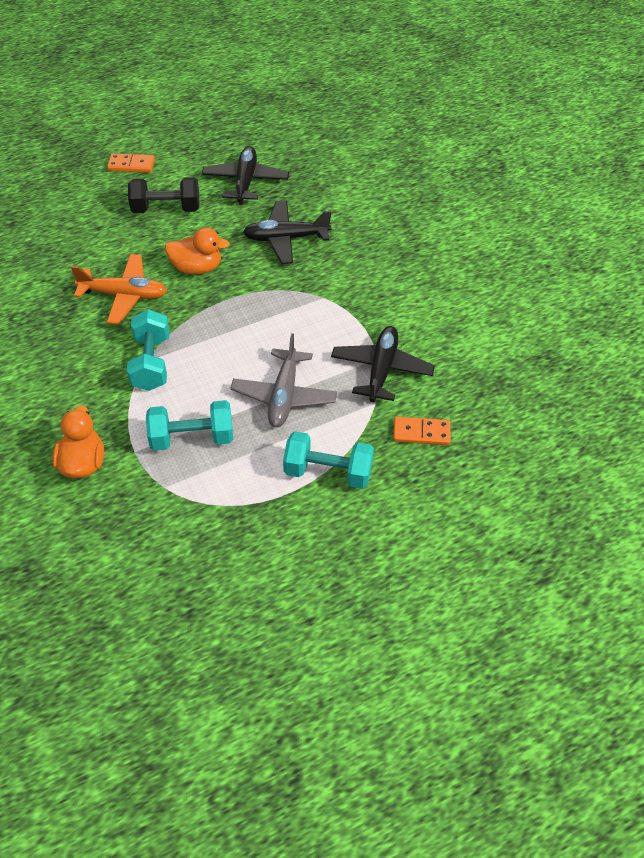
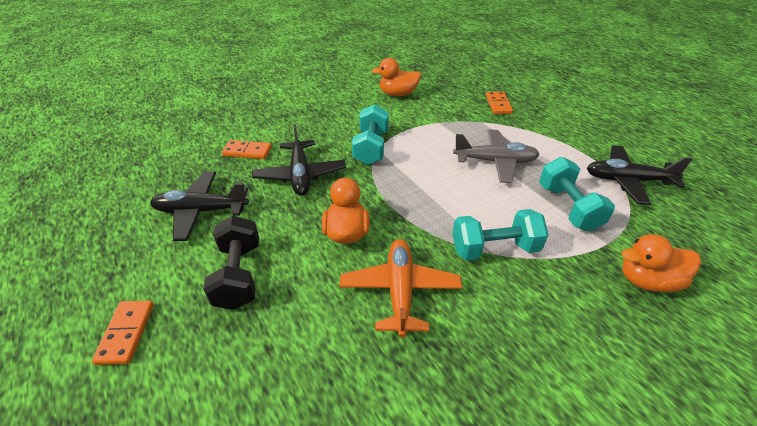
camera: 95 degrees left, 10 degrees down
turquoise dumbbell [283,431,374,489] -> turquoise dumbbell moved to [352,104,389,165]
black plane [331,326,435,402] -> black plane moved to [587,146,692,205]
none -> orange domino [222,140,272,159]
none -> orange duck [372,58,421,96]

